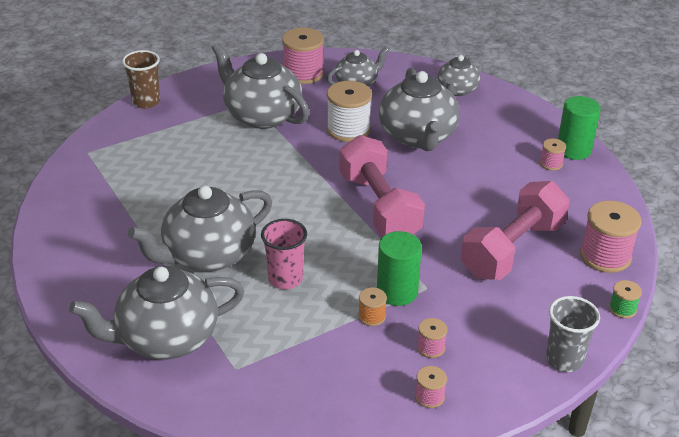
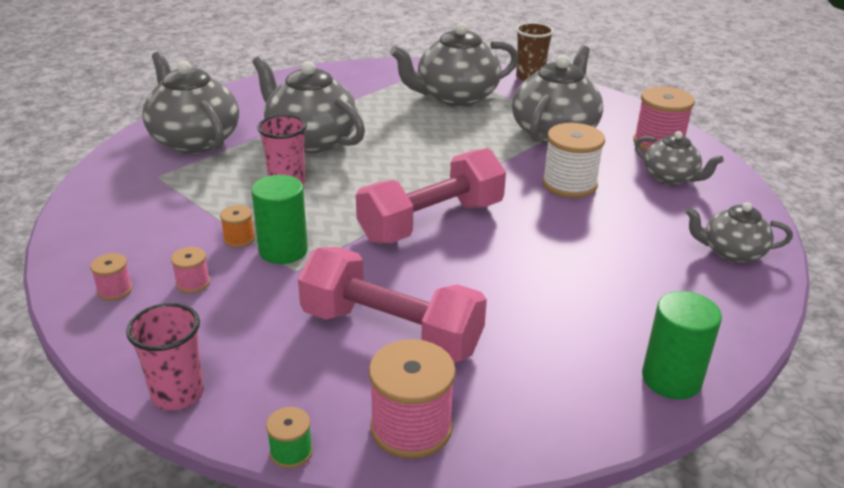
camera: 75 degrees right, 5 degrees down
grey teapot [379,68,460,151] -> grey teapot moved to [390,23,519,107]
pink spool [540,139,566,171] -> none
grey cup [546,296,600,372] -> pink cup [126,303,204,410]

